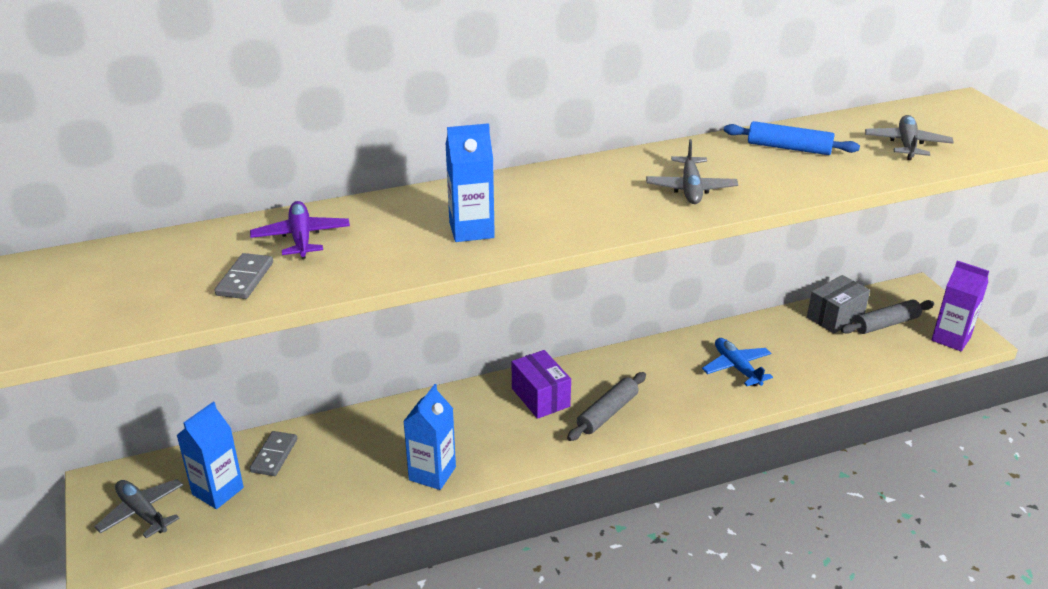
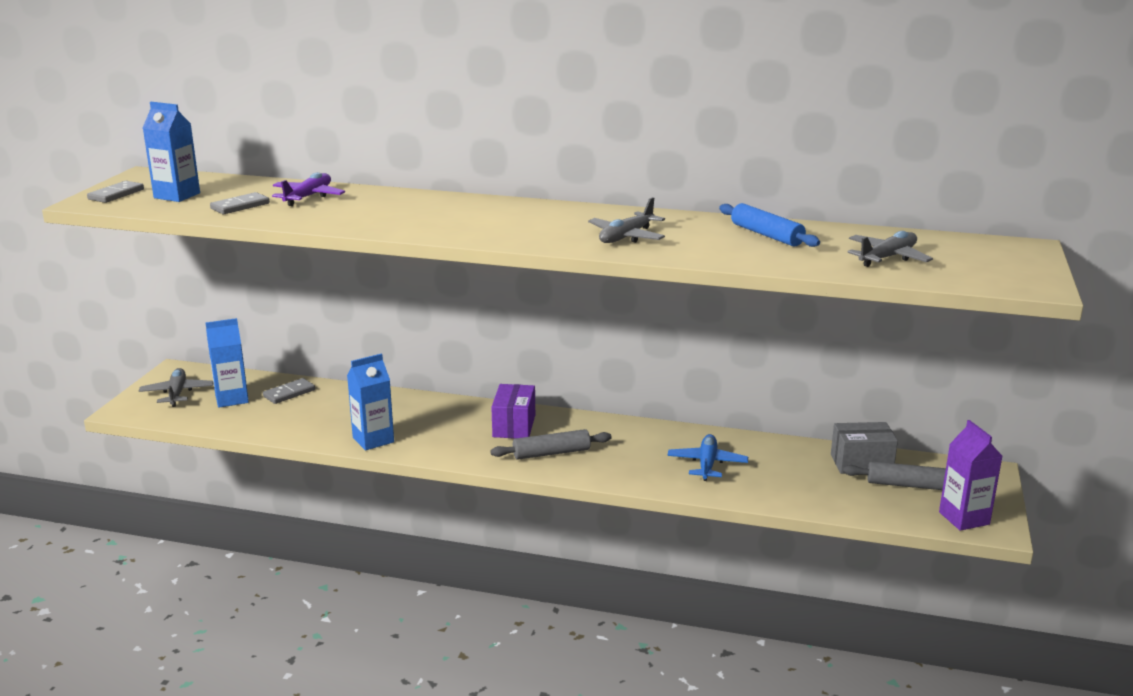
camera: 35 degrees right, 10 degrees down
blue carton [445,123,495,242] -> blue carton moved to [143,102,200,202]
none -> grey domino [87,181,144,203]

